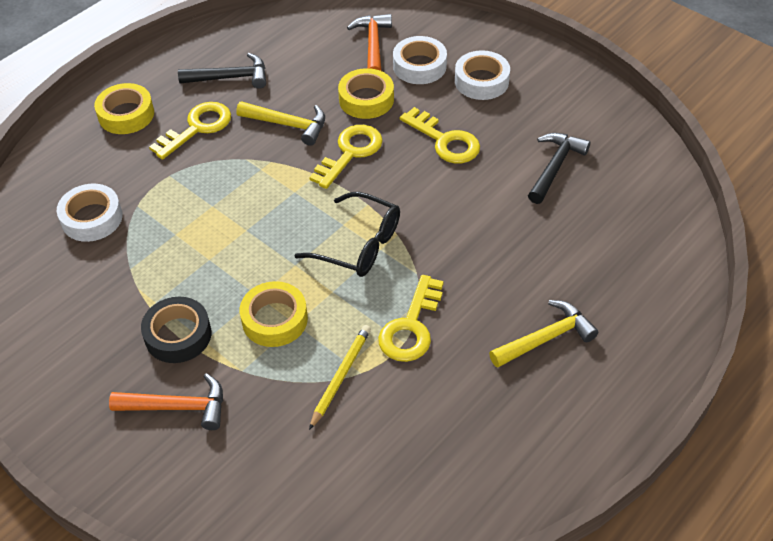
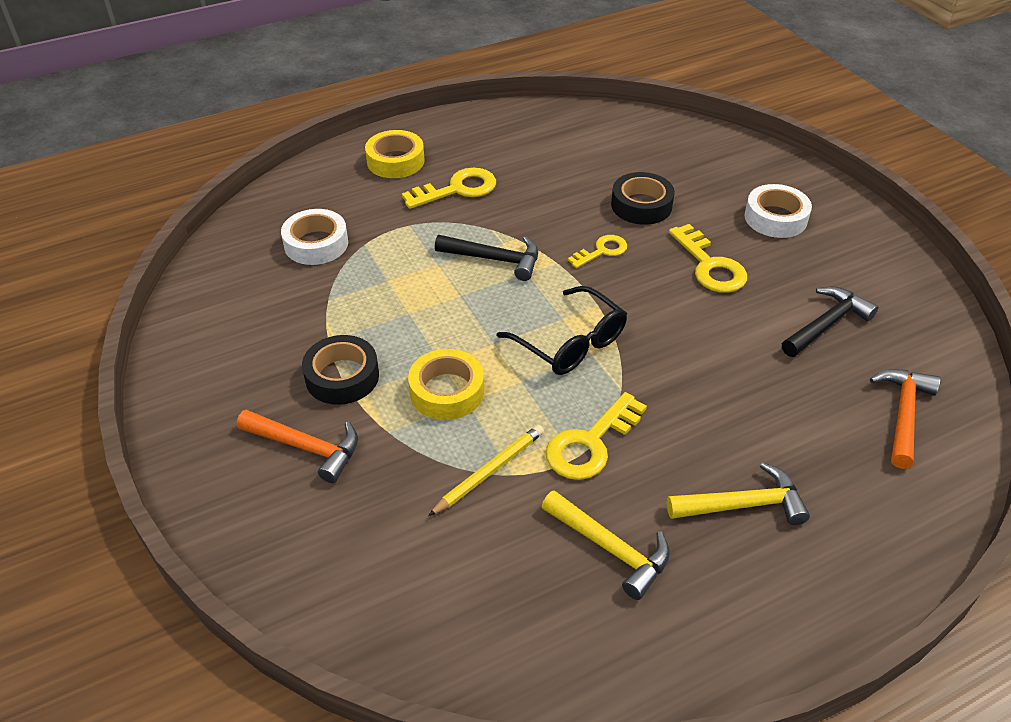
camera: 20 degrees right, 5 degrees down
black hammer [178,53,266,89] -> black hammer moved to [435,235,538,281]
yellow hammer [236,101,325,146] -> yellow hammer moved to [542,490,670,600]
yellow key [309,125,383,189] -> yellow key [568,235,627,268], size x0.63
yellow tape [338,68,394,119] -> black tape [611,172,675,225]
orange hammer [347,14,392,71] -> orange hammer moved to [870,369,941,469]
white tape [393,36,447,84] -> none

